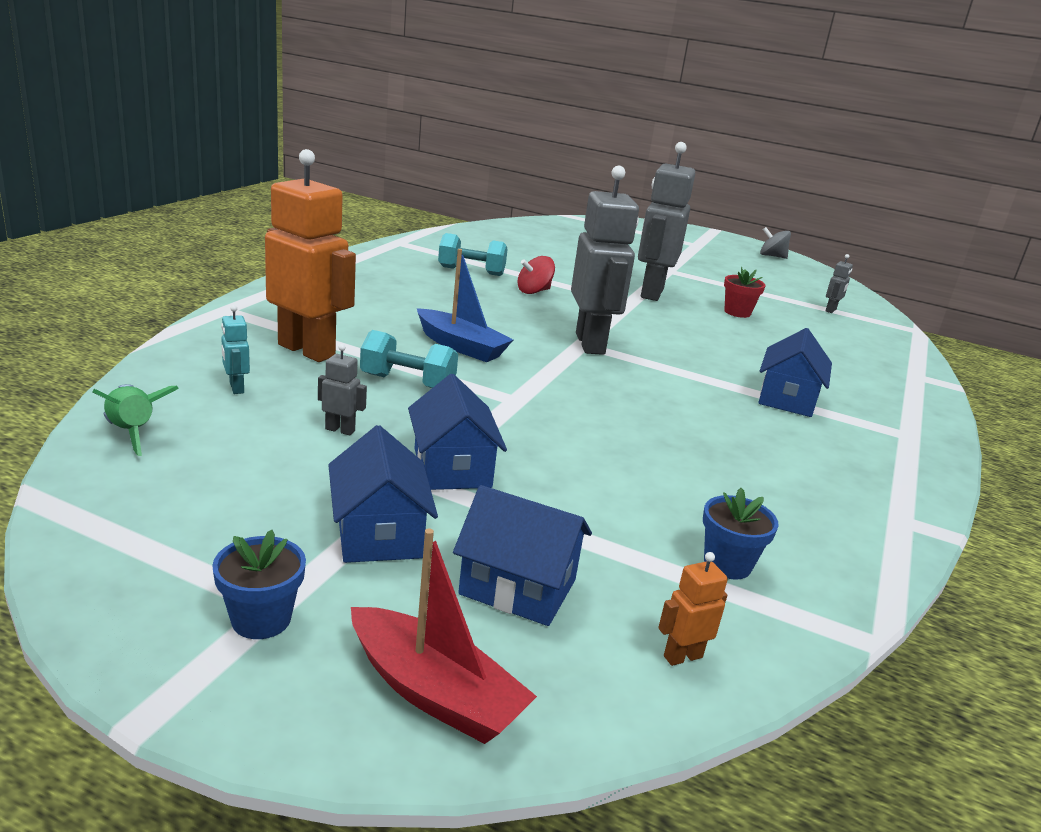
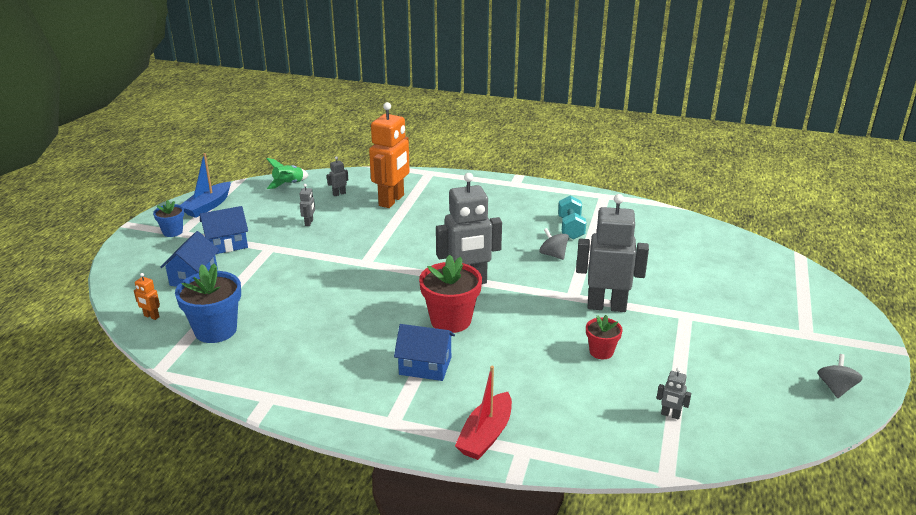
camera: 85 degrees right, 5 degrees up
turquoise robot [221,305,250,394] -> grey robot [327,156,348,196]
red boat [351,529,537,744] -> red boat moved to [455,366,512,460]
turquoise dumbbell [360,330,458,388] -> none
blue house [408,374,507,490] -> none
blue boat [417,249,513,362] -> blue boat moved to [181,153,231,218]
red spinning top [517,256,555,294] -> grey spinning top [539,228,569,260]
orange robot [658,552,728,666] -> orange robot turned 150 degrees clockwise [134,273,160,320]
blue flower pot [703,488,779,580] -> blue flower pot [175,263,241,343], size x1.79
none -> red flower pot [419,254,482,333]

